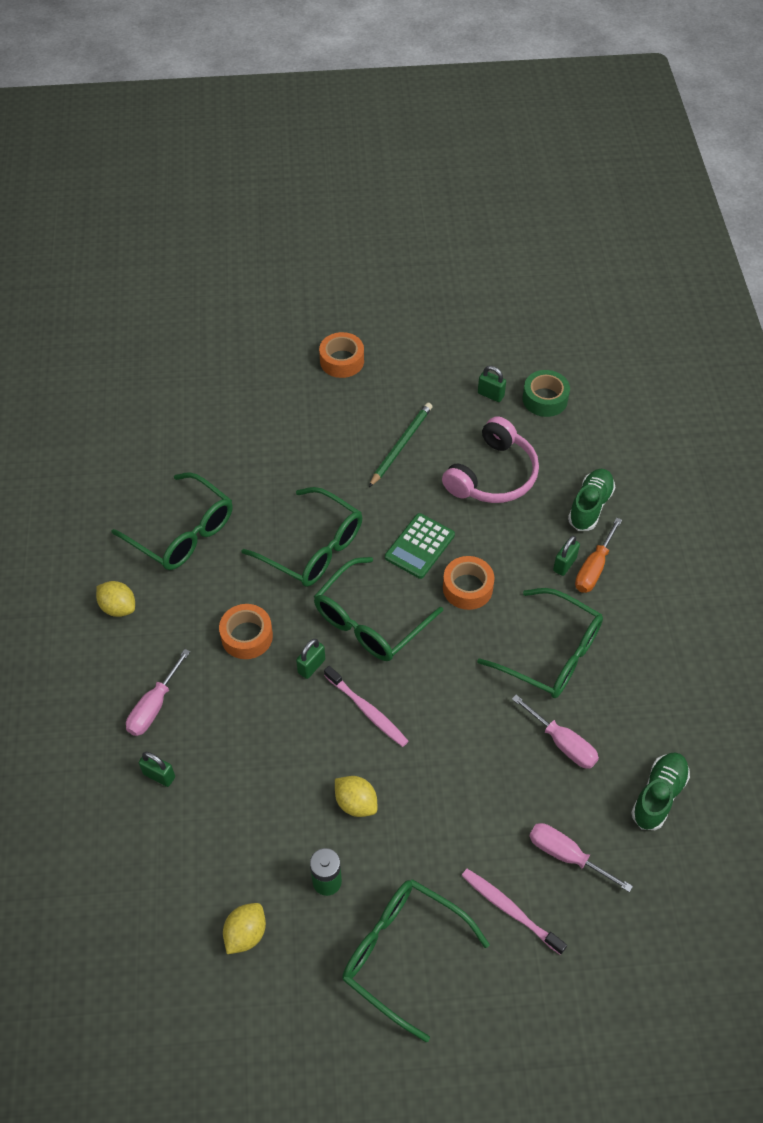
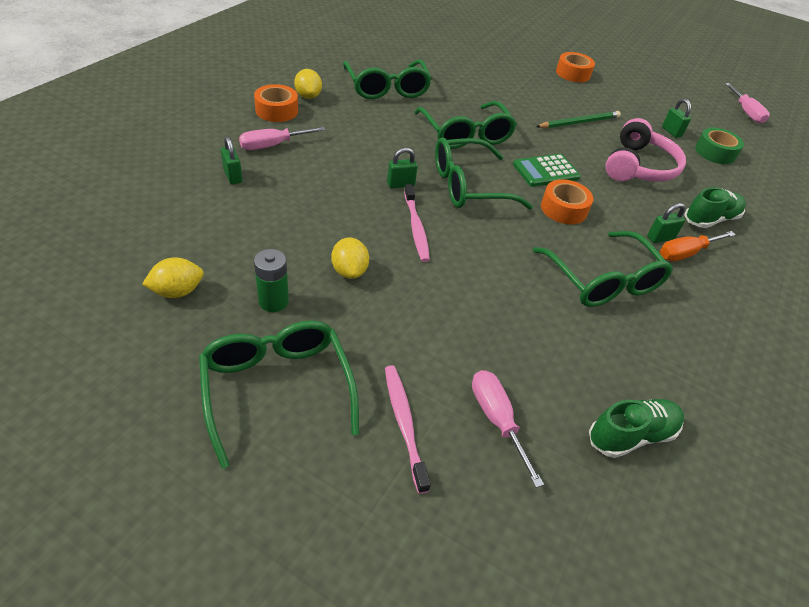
camera: 30 degrees right, 10 degrees down
orange tape [219,604,273,659] -> orange tape moved to [254,84,298,122]
pink headphones [442,416,539,503] -> pink headphones turned 45 degrees counterclockwise [605,118,686,182]
pink screwdriver [512,695,599,769] -> pink screwdriver moved to [725,83,770,123]

